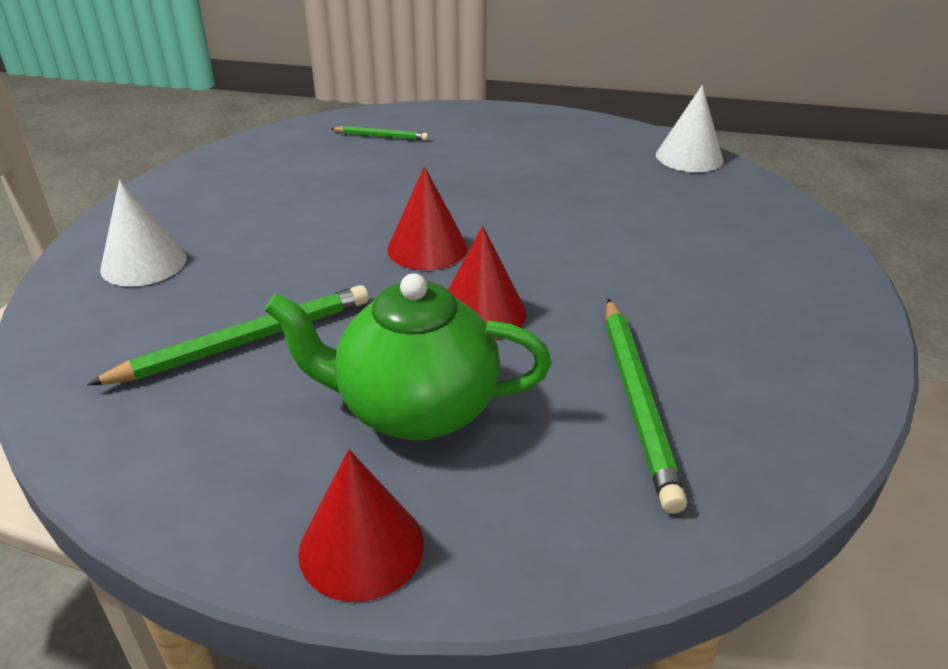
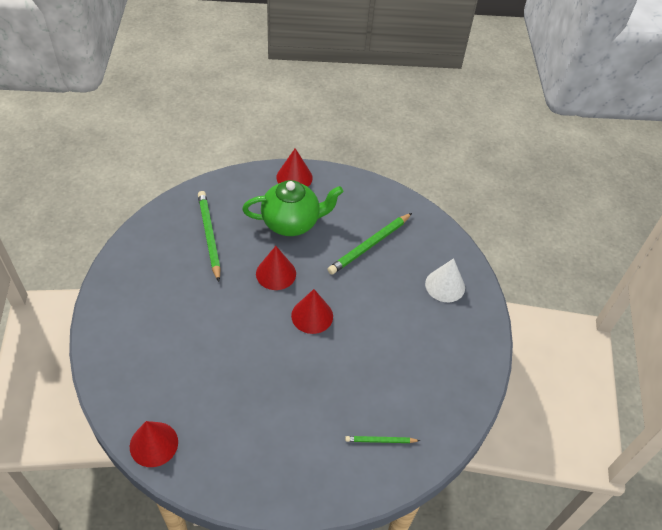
camera: 165 degrees right, 15 degrees up
white cone [656,85,723,172] -> red cone [130,421,178,467]

